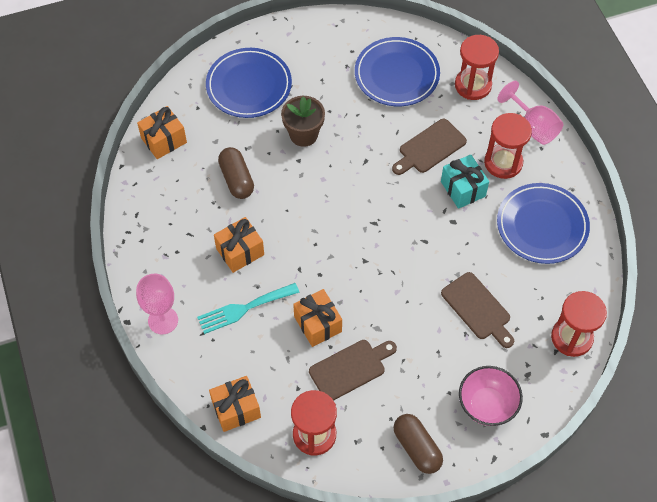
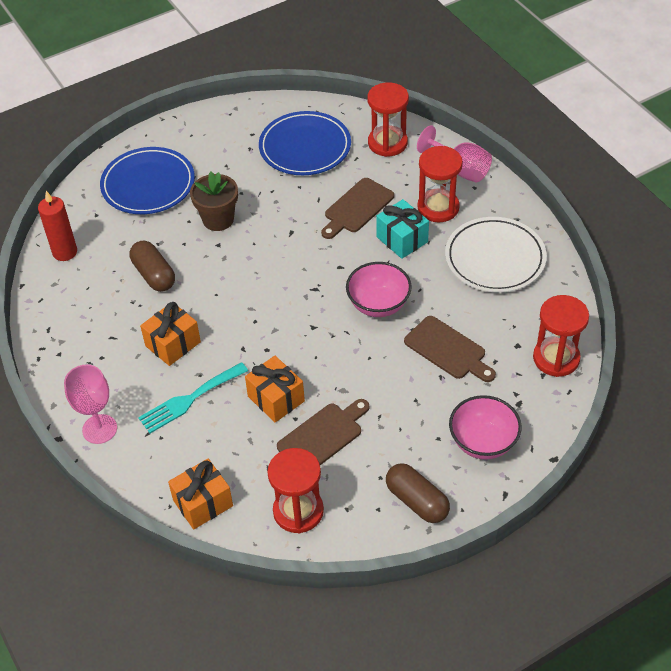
camera: 10 degrees left, 10 degrees down
orange gift [137,106,187,159] -> red candle [38,191,77,261]
blue plate [497,183,590,264] -> white plate [445,217,547,293]
none -> pink bowl [346,262,412,317]

